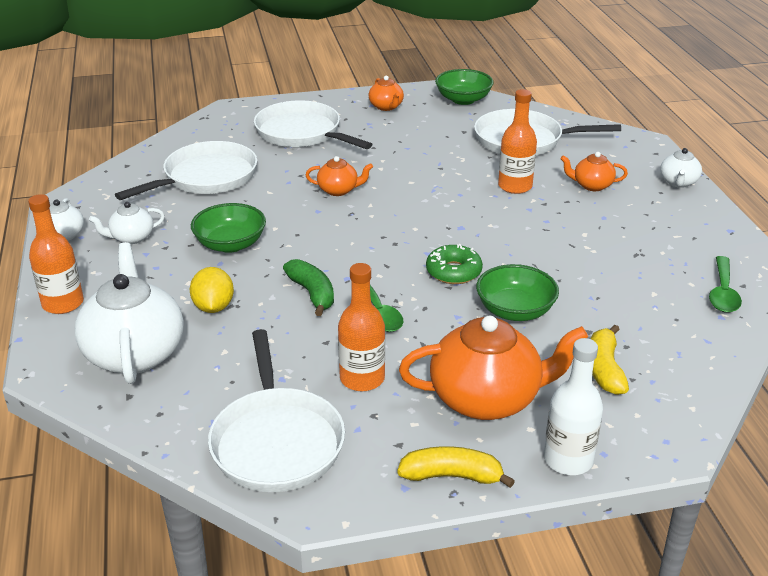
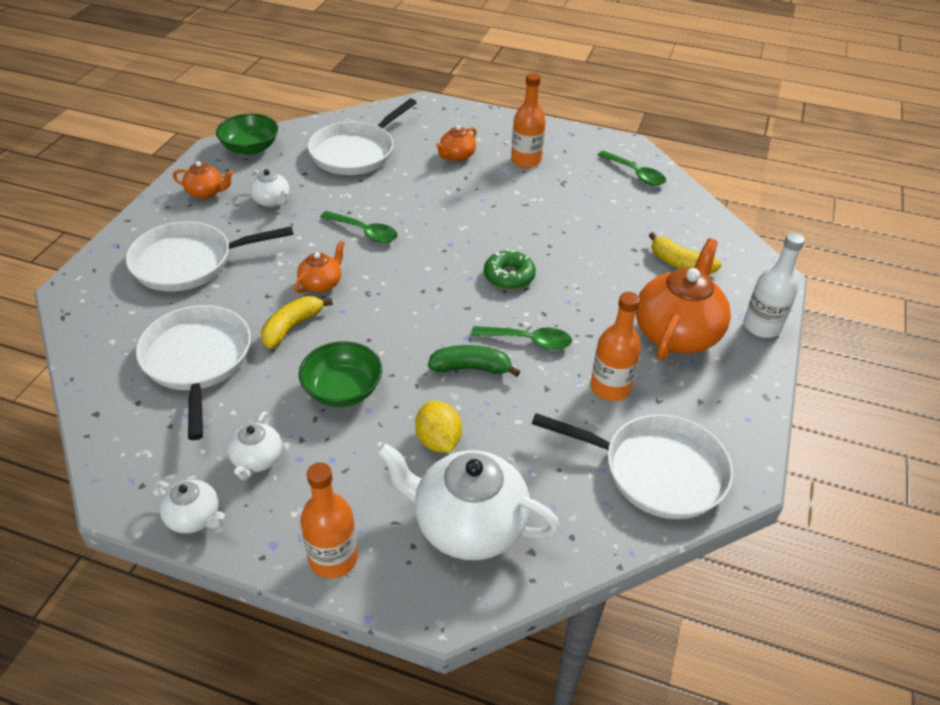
camera: 60 degrees left, 10 degrees up
yellow lemon [190,267,234,313] -> yellow lemon turned 45 degrees clockwise [415,401,462,453]
yellow banana [397,446,515,488] -> yellow banana moved to [261,296,333,349]
green bowl [476,264,559,321] -> none
orange bottle [498,89,537,194] -> orange bottle moved to [511,73,546,168]
white teapot [660,148,702,188] -> white teapot moved to [250,169,289,207]
none -> green spoon [320,211,398,243]

